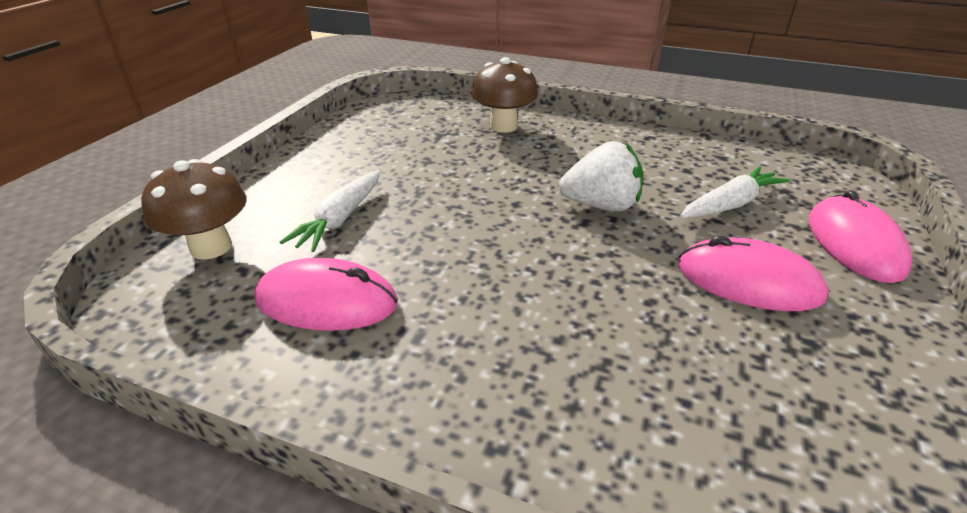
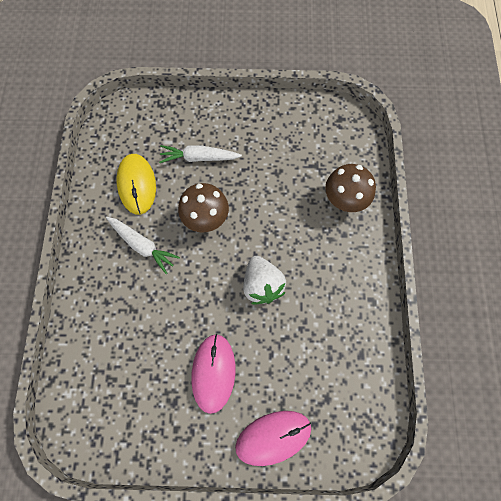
camera: 70 degrees right, 35 degrees up
brown mushroom [141,159,247,259] -> brown mushroom moved to [178,183,229,232]
pink mouse [255,258,398,331] -> yellow mouse [116,154,156,215]
white carrot [680,166,790,218] -> white carrot moved to [106,217,180,274]

